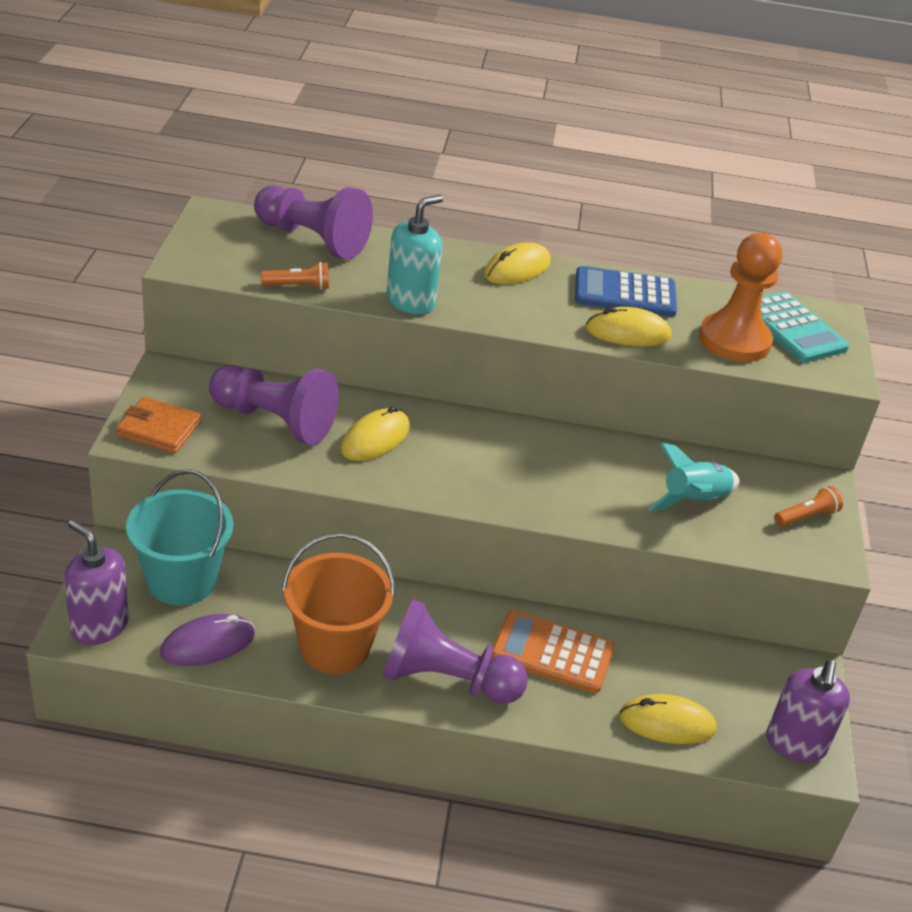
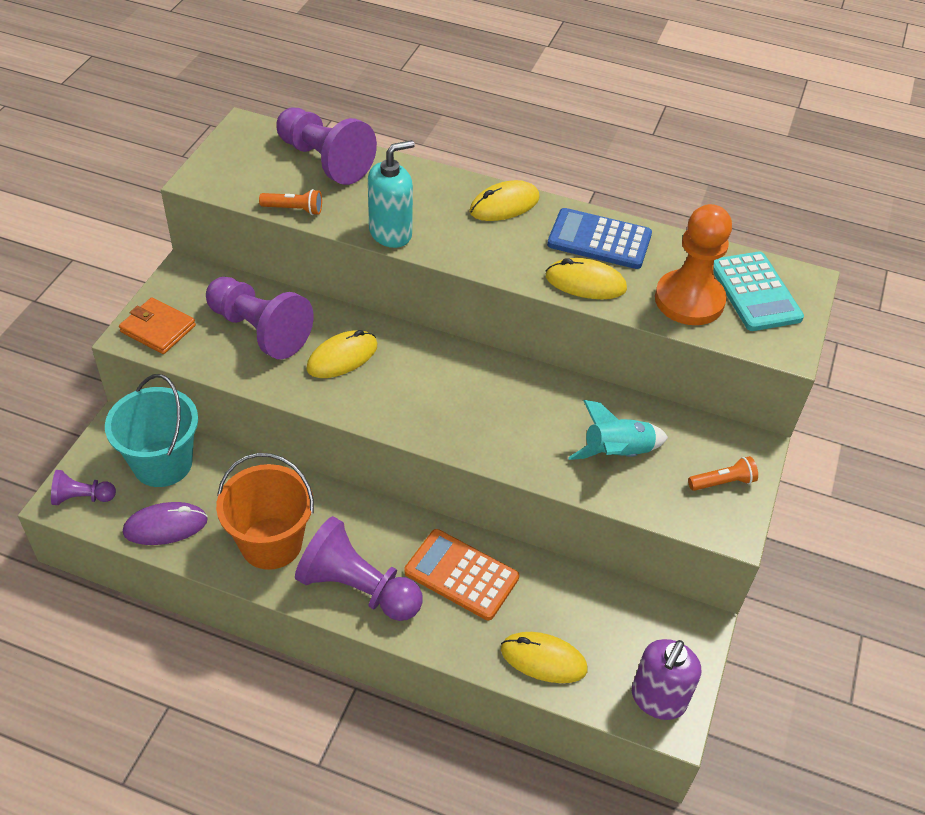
camera: 15 degrees right, 10 degrees up
purple soap dispenser [64,520,129,645] -> purple pawn [51,470,116,505]

